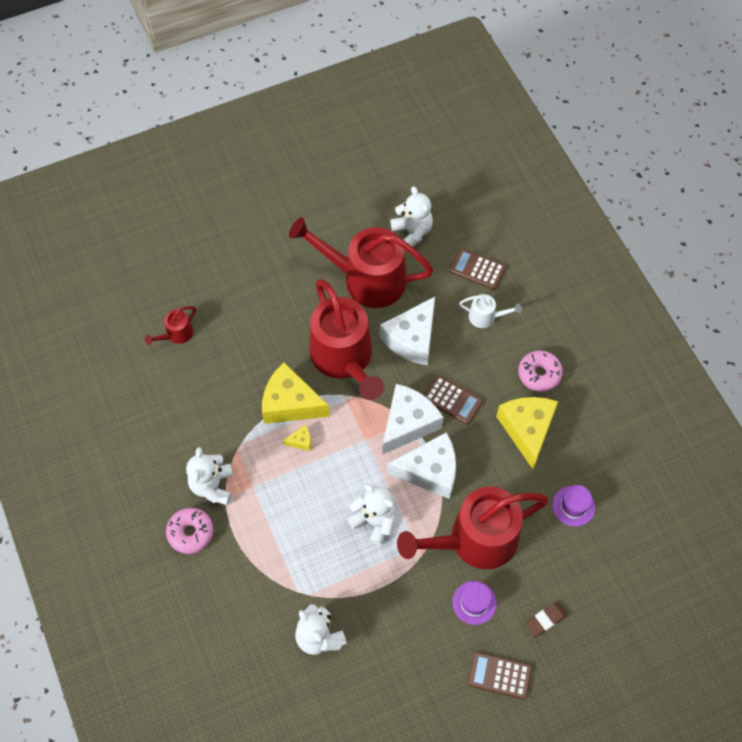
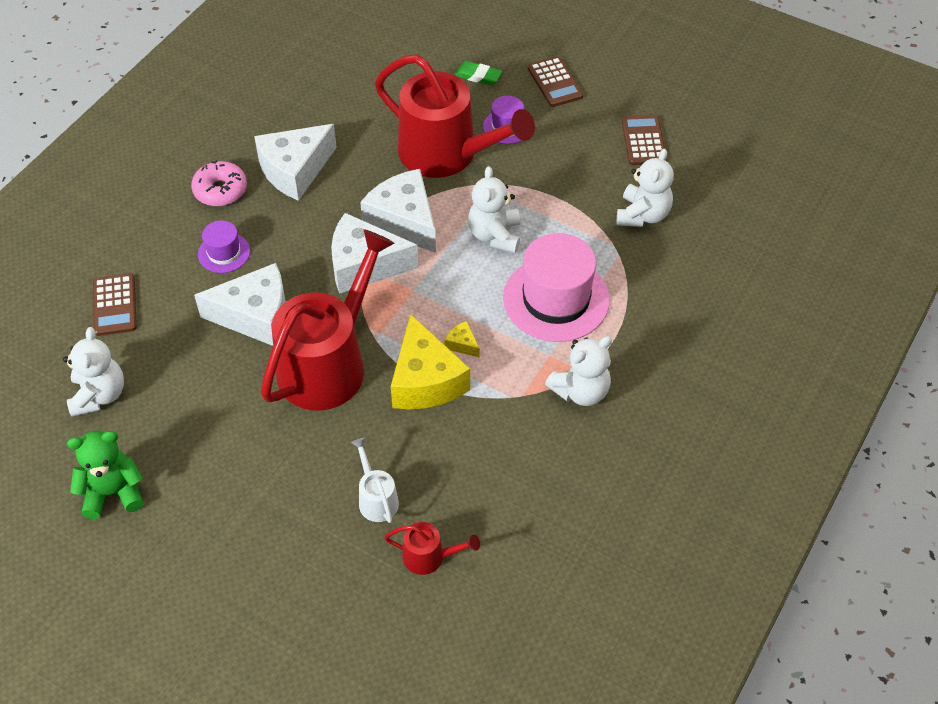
camera: 125 degrees left, 10 degrees down
pink donut [166,508,213,554] -> none
red watering can [289,217,433,308] -> none
white teddy bear [390,186,433,251] -> white teddy bear turned 150 degrees clockwise [63,327,124,417]
brown calculator [424,375,483,425] -> brown calculator moved to [622,115,667,165]
white watering can [459,294,522,328] -> white watering can moved to [351,438,399,523]
yellow cheese [496,397,558,469] -> white cheese [254,124,337,201]
brown eraser [525,602,567,637] -> green eraser [455,61,502,85]
purple hat [552,485,595,527] -> purple hat moved to [198,221,250,273]
none -> green teddy bear [67,431,144,519]
none -> pink hat [503,233,610,342]

